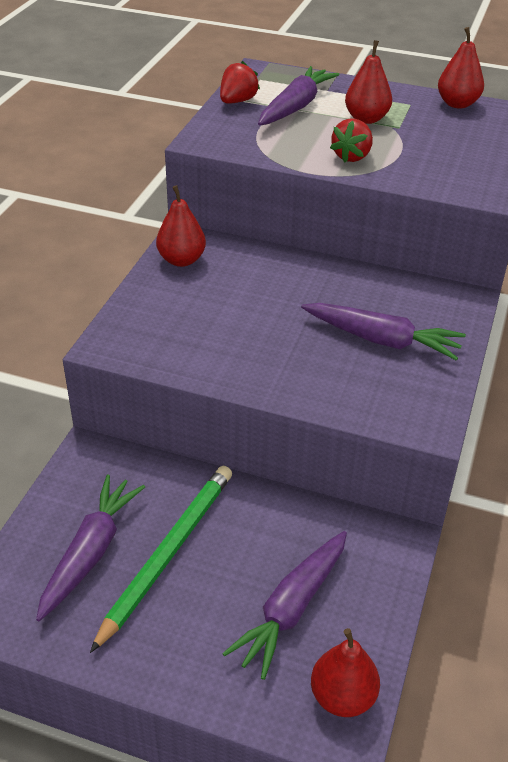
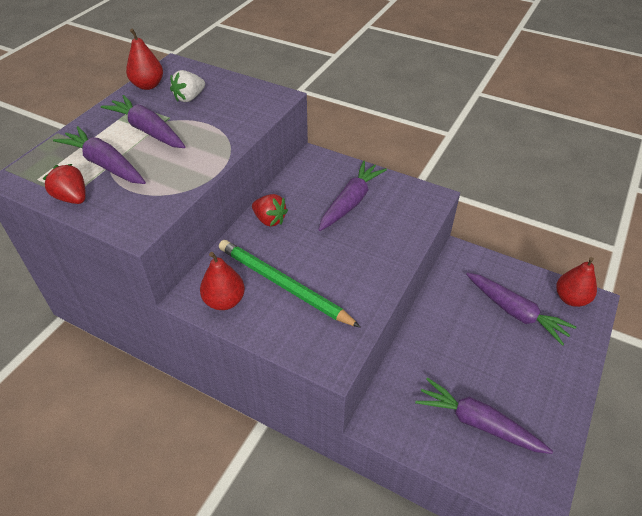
camera: 80 degrees left, 5 degrees up
green pencil [90,466,232,653] -> green pencil moved to [219,240,361,328]
red strawberry [330,118,373,162] -> red strawberry moved to [252,194,288,227]
red pear [345,40,392,124] -> purple carrot [101,95,186,148]
none -> white strawberry [170,70,205,102]

